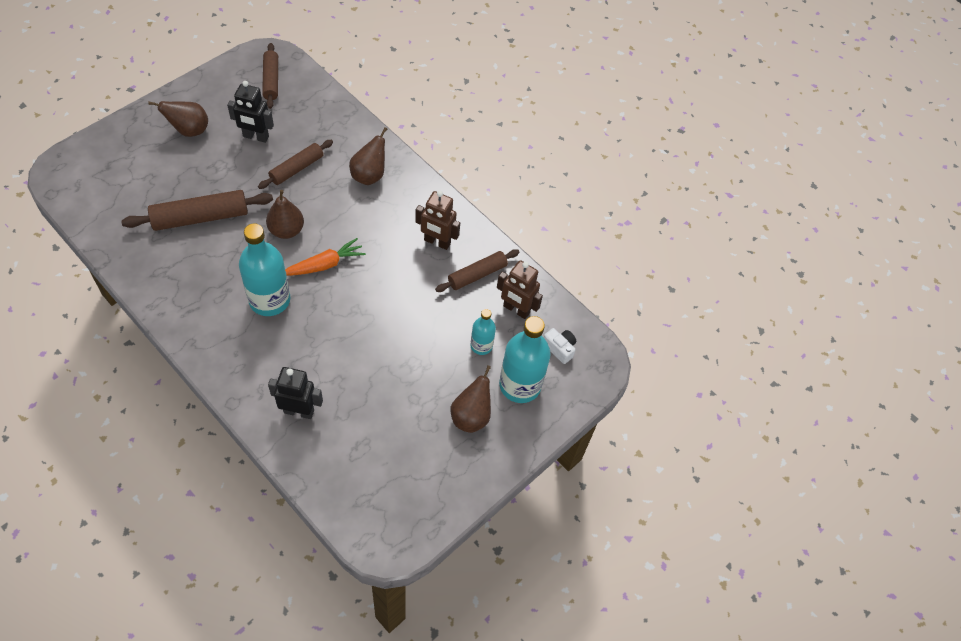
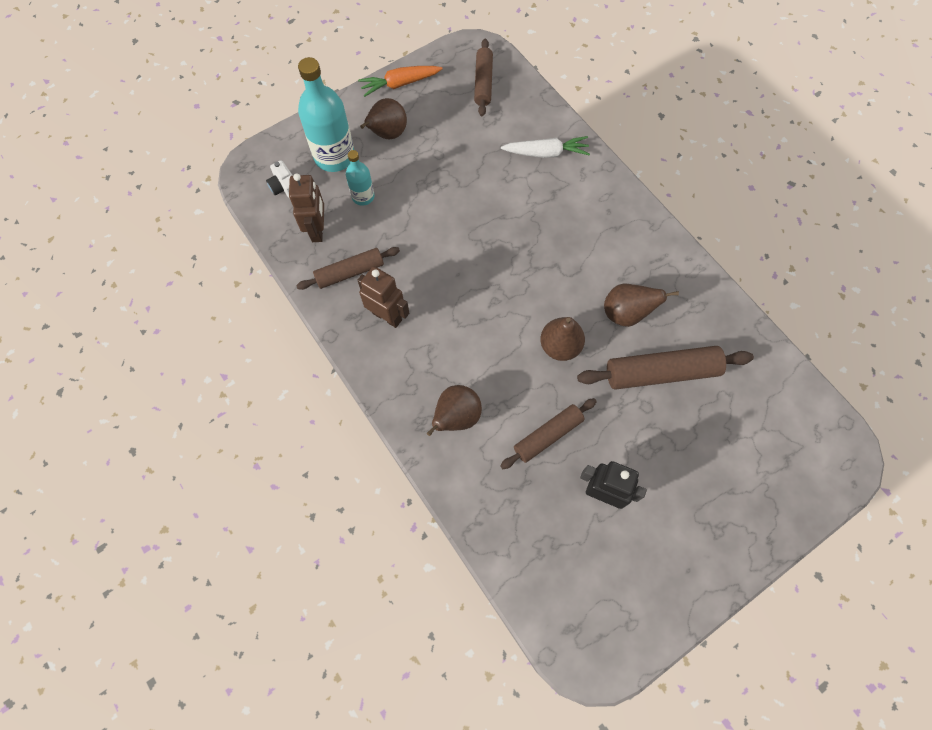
camera: 165 degrees left, 10 degrees up
brown pear [148,101,208,137] -> brown pear moved to [604,284,679,327]
turquoise bottle [239,223,291,316] -> none
brown rolling pin [262,43,278,109] -> brown rolling pin moved to [474,39,493,116]
black robot [268,367,323,419] -> white carrot [501,136,590,158]
orange carrot [285,238,366,276] -> orange carrot moved to [358,66,443,97]
brown robot [497,260,543,319] -> brown robot turned 45 degrees clockwise [289,173,324,242]

